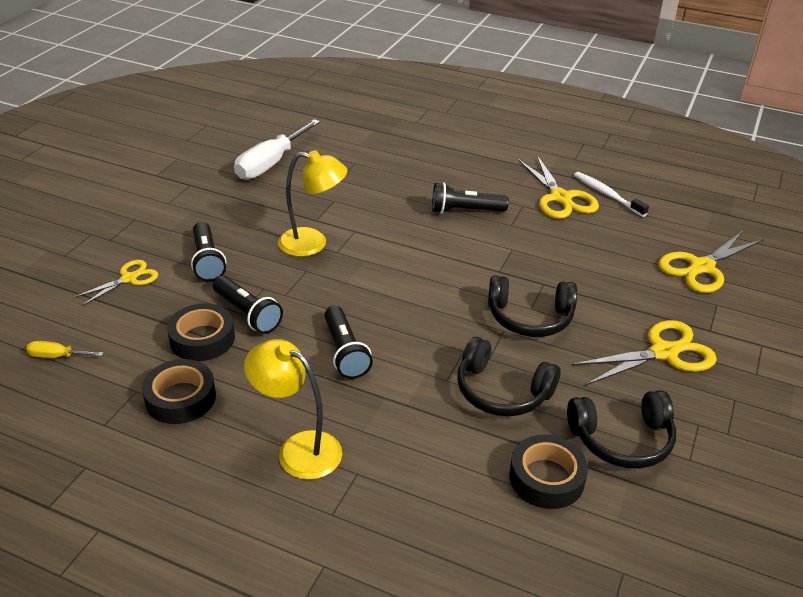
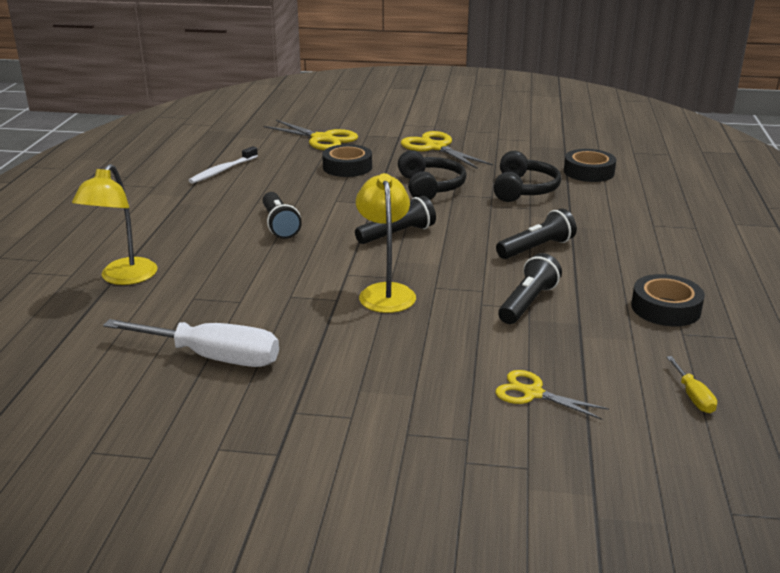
camera: 105 degrees left, 10 degrees down
black tape [167,303,235,361] -> black tape moved to [322,144,372,177]
black flashlight [191,222,226,282] -> black flashlight moved to [355,196,436,244]
yellow lamp [244,339,342,480] -> yellow lamp moved to [72,164,158,285]
yellow scissors [518,155,599,219] -> none
black headphones [567,390,676,468] -> none

